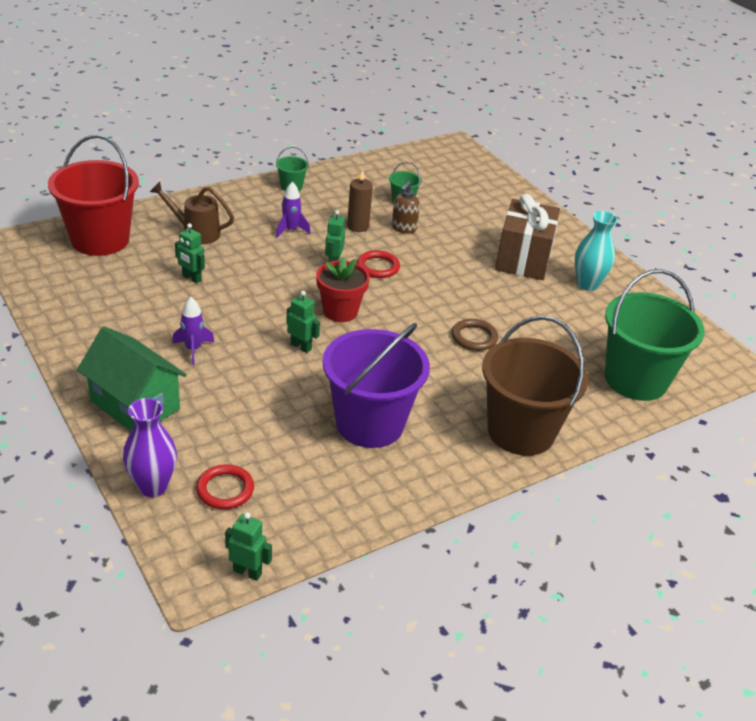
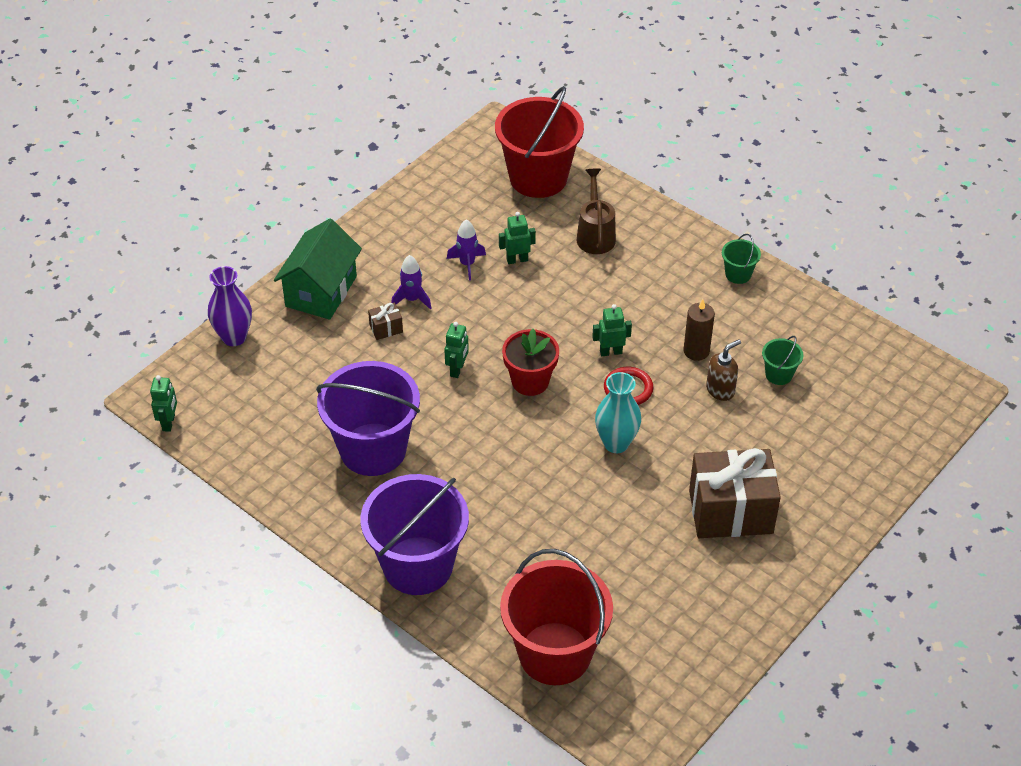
camera: 75 degrees right, 10 degrees up
green robot [175,223,205,284] -> green robot turned 60 degrees clockwise [499,212,536,264]
red ring [196,464,254,509] -> none
purple rocket [276,181,311,238] -> purple rocket moved to [447,220,486,281]
brown soap dispenser [392,181,420,234] -> brown soap dispenser turned 135 degrees clockwise [706,339,741,401]
brown ring [452,319,498,351] -> none
brown bucket [482,316,589,456] -> purple bucket [360,474,469,595]
turquoise vase [575,211,618,291] -> turquoise vase moved to [595,372,641,453]
green bucket [605,269,705,401] -> red bucket [500,549,613,685]
none -> brown gift [368,302,403,340]

